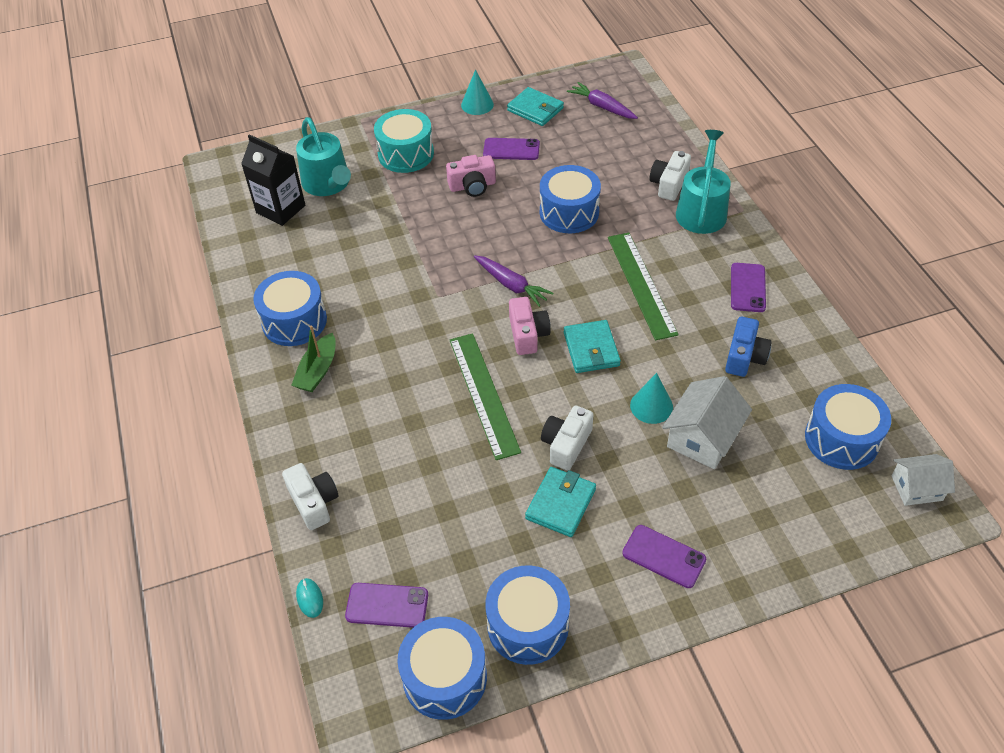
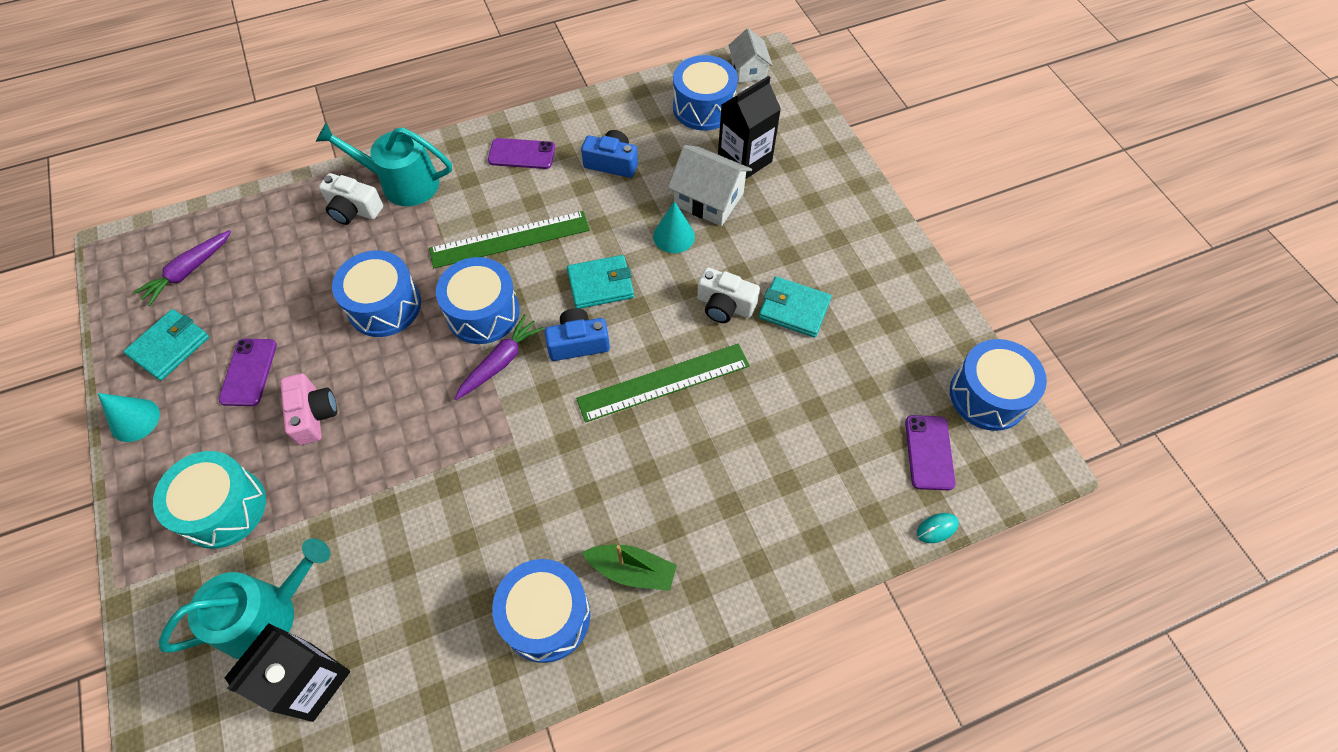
camera: 95 degrees left, 10 degrees up
white camera [282,463,339,530] -> none
blue drum [485,565,570,665] -> blue drum moved to [436,257,520,344]
pink camera [509,297,551,355] -> blue camera [544,308,610,361]
purple phone [622,525,706,588] -> none
none -> black carton [718,76,781,179]

